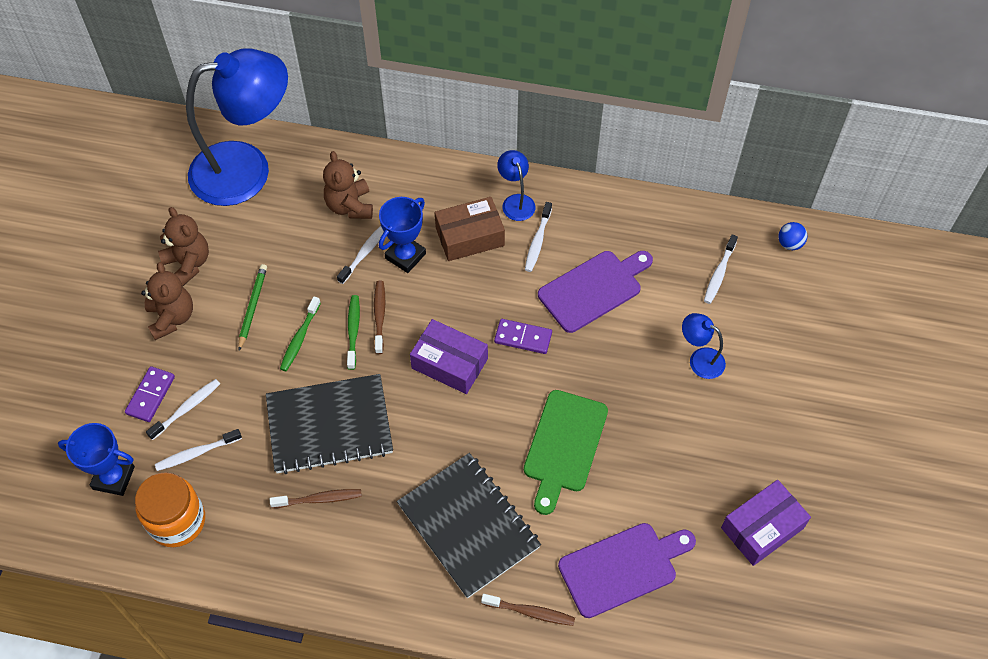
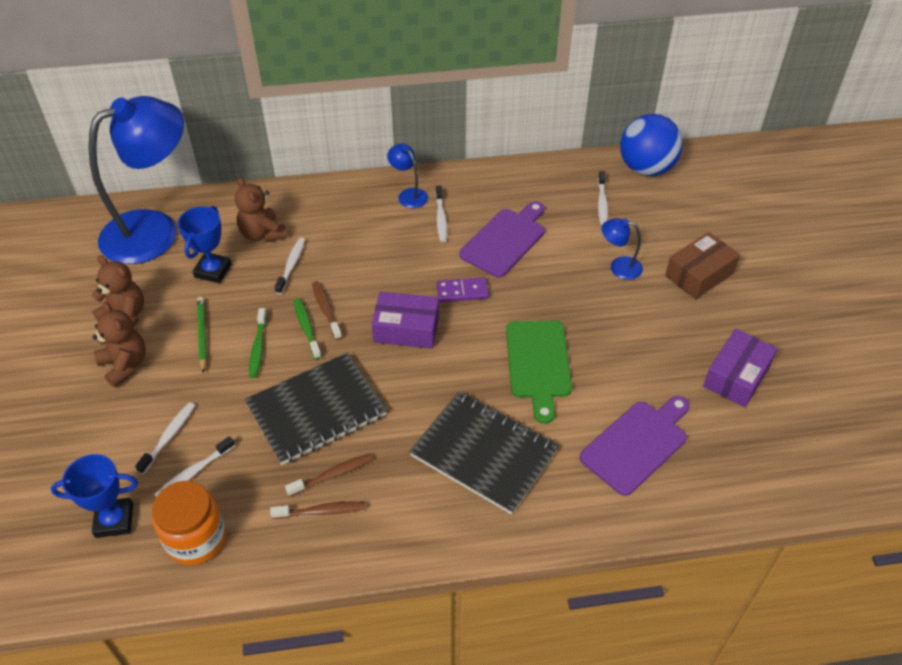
camera: 20 degrees left, 10 degrees down
purple domino [125,366,175,422] -> none
blue trophy [379,197,426,273] -> blue trophy moved to [178,206,232,283]
brown box [435,197,505,261] -> brown box moved to [665,232,740,299]
brown toothbrush [481,594,575,626] -> brown toothbrush moved to [270,502,366,519]
blue ball [778,222,807,250] -> blue ball [620,114,683,176], size x2.48

